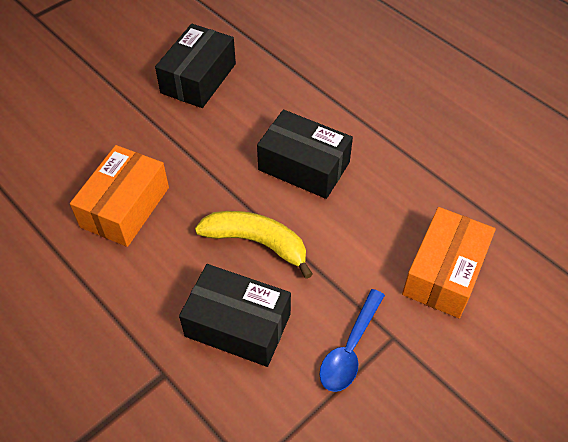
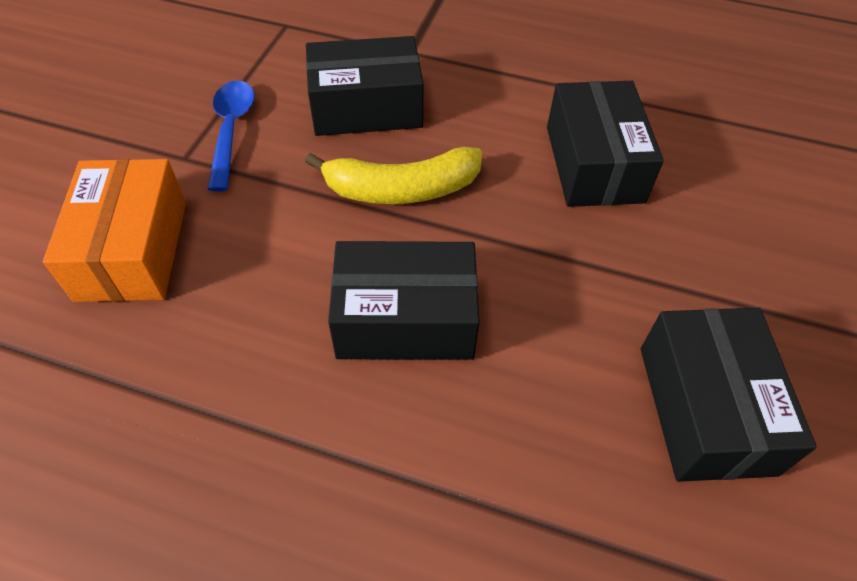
camera: 150 degrees right, 0 degrees up
orange box [70,145,169,247] -> black box [547,81,664,207]

